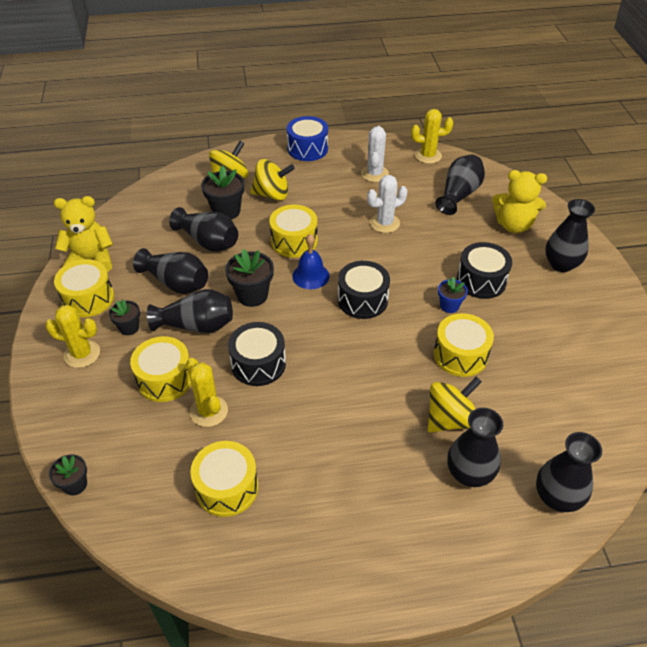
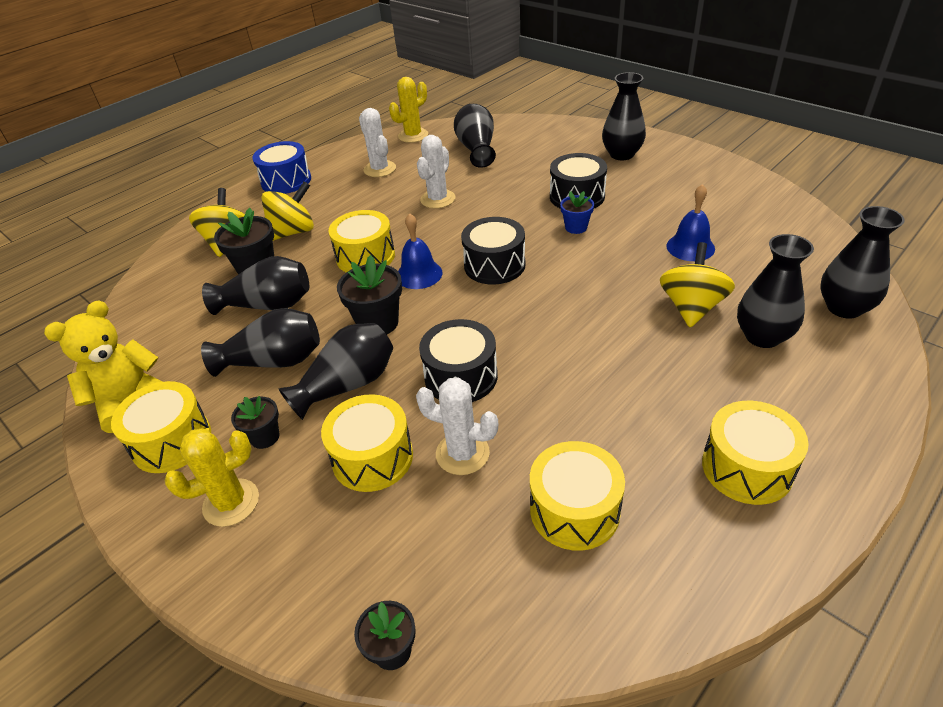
camera: 35 degrees left, 5 degrees down
yellow cactus [186,358,228,427] -> white cactus [416,377,498,475]
yellow drum [434,313,494,377] -> yellow drum moved to [702,401,809,505]
yellow teddy bear [492,170,547,233] -> none
none -> blue bell [666,184,715,261]

